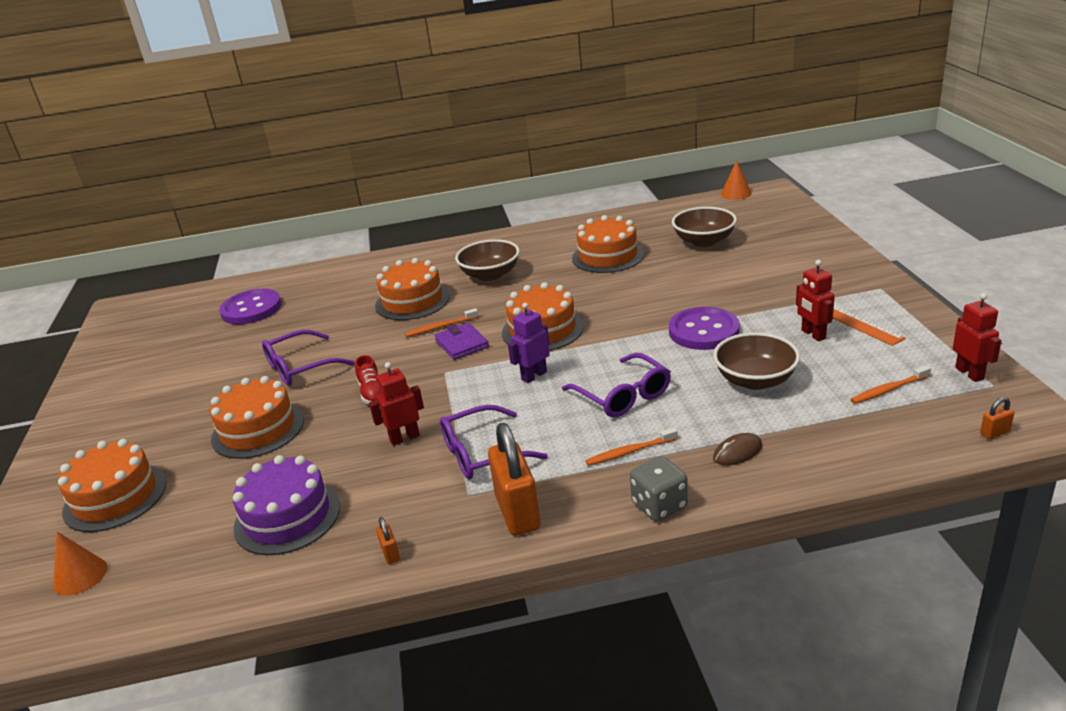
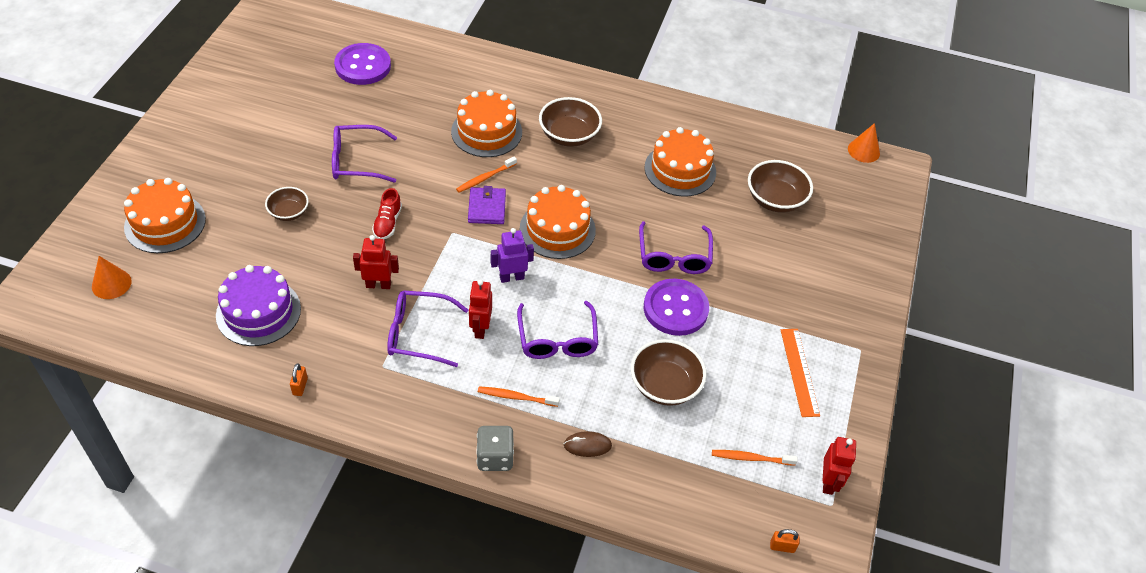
camera: 20 degrees right, 20 degrees up
orange cake [210,376,304,459] -> brown bowl [265,187,309,221]
orange toothbrush [405,308,479,337] -> orange toothbrush turned 45 degrees counterclockwise [456,157,517,192]
orange padlock [488,423,540,536] -> none
red robot [796,260,835,341] -> red robot moved to [469,280,492,339]
none -> purple glasses [639,221,713,274]

